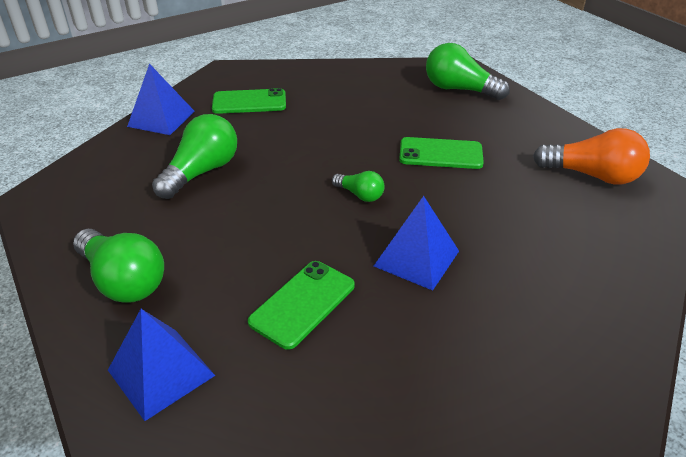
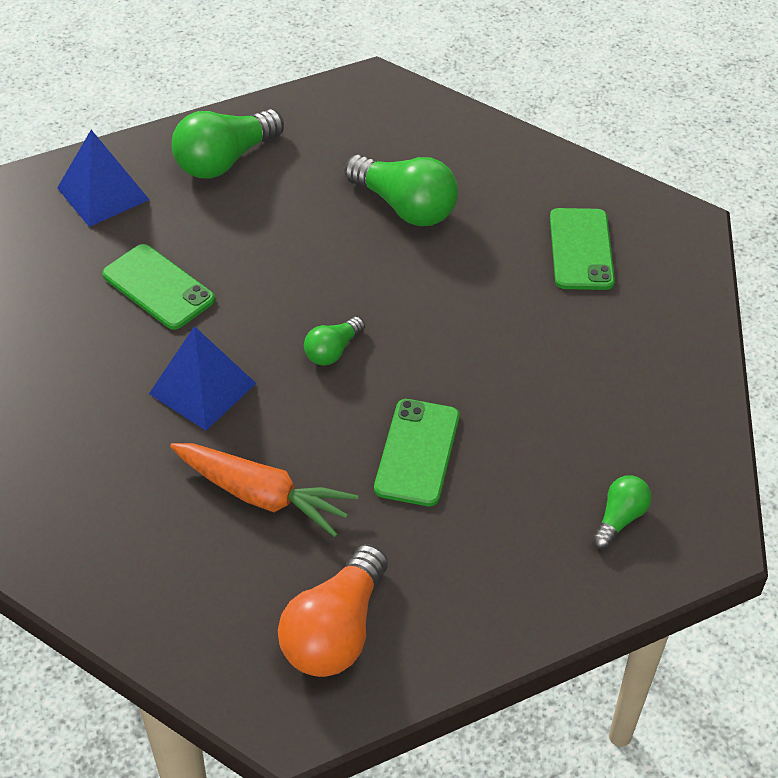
camera: 95 degrees right, 10 degrees up
blue pyramid [127,64,195,135] -> none
green light bulb [426,43,510,100] -> green light bulb [592,475,652,549], size x0.54
none -> orange carrot [170,443,358,537]

